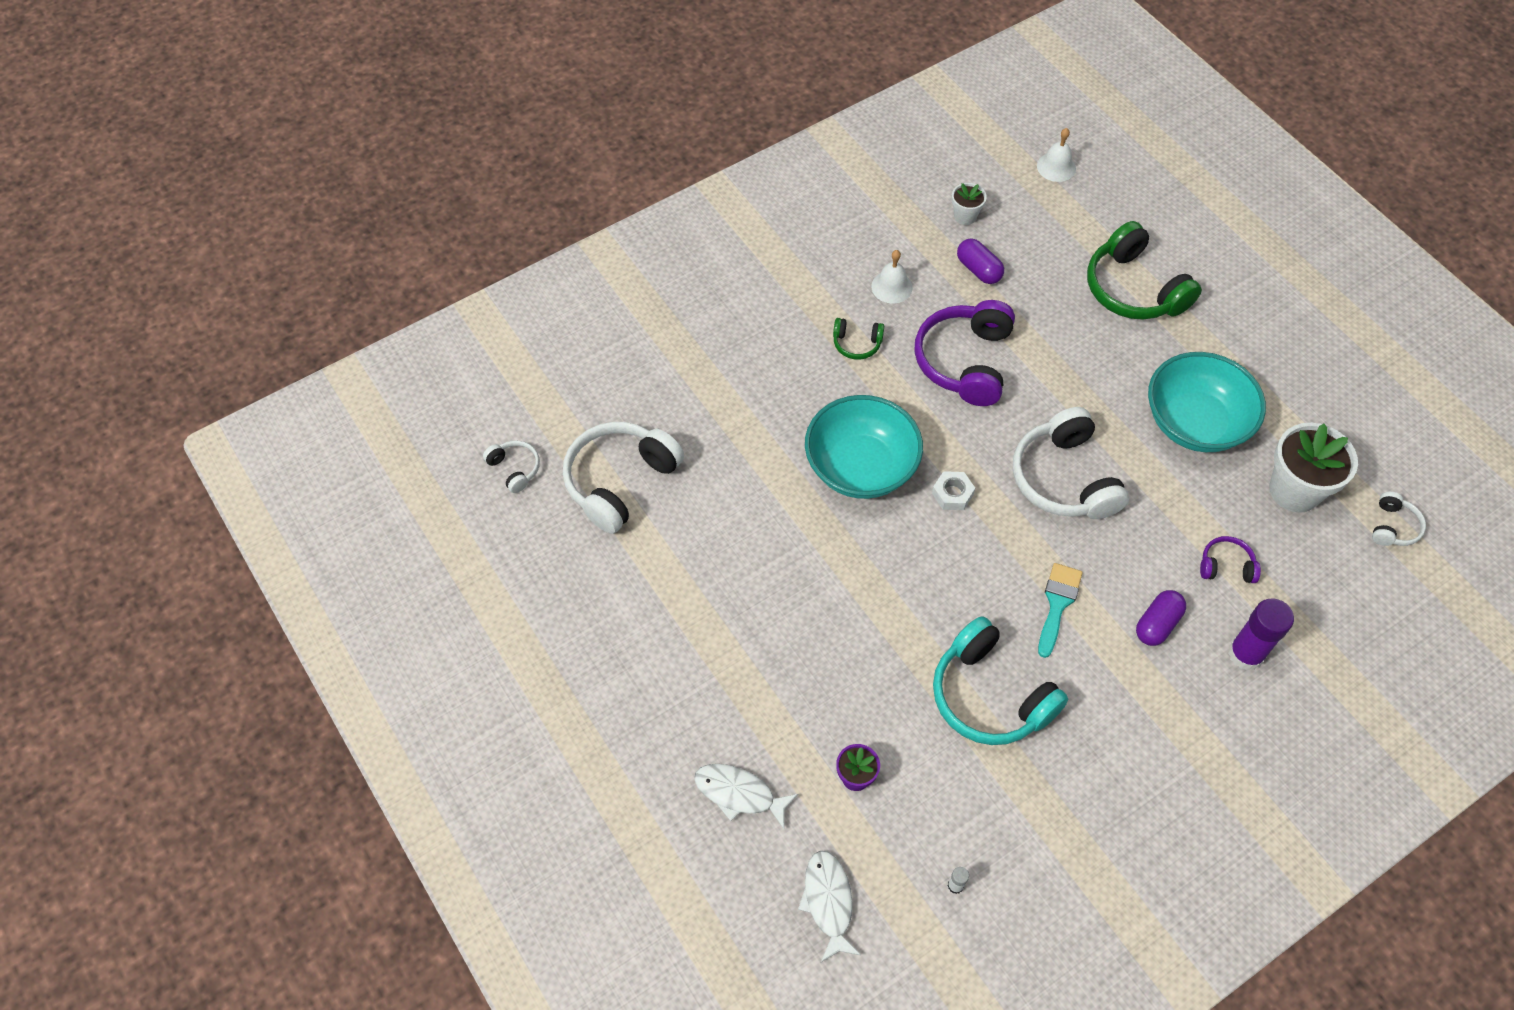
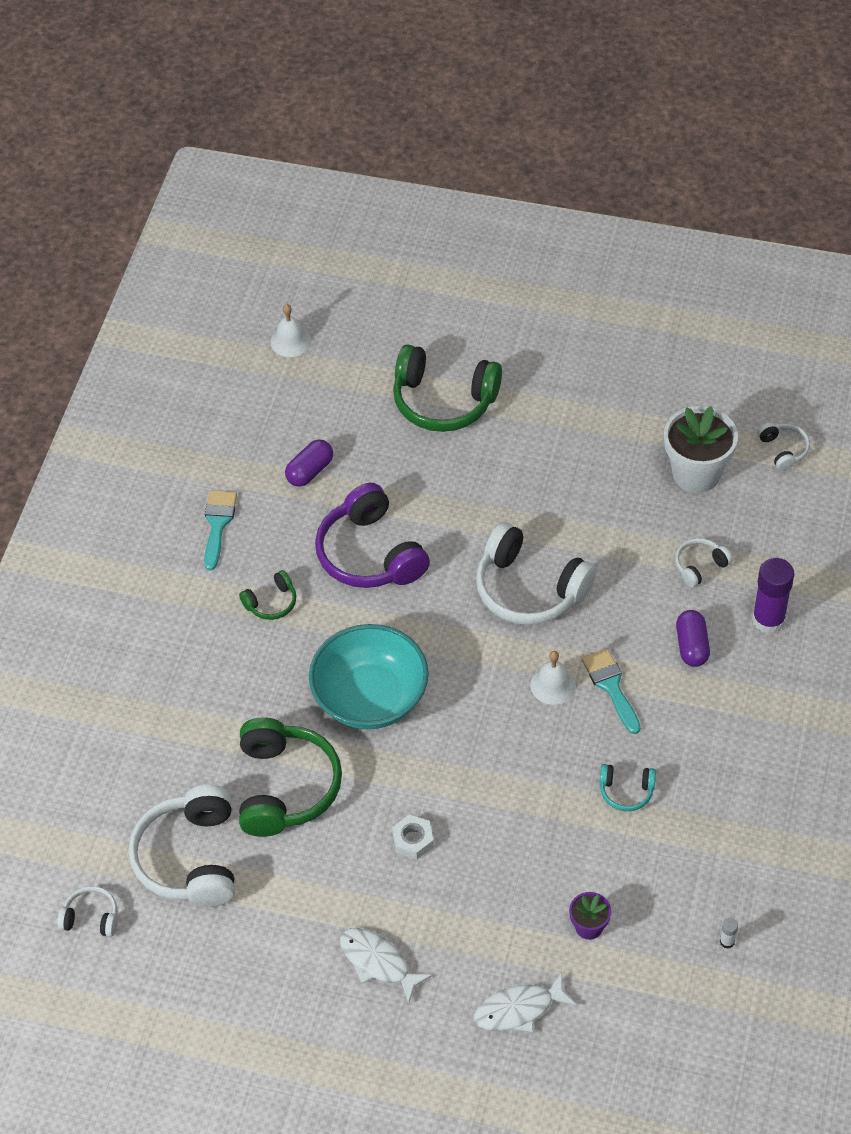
camera: 40 degrees left, 5 degrees down
white fish [798,851,861,962] -> white fish moved to [340,928,432,1003]
white bell [871,250,912,303] -> white bell moved to [530,651,576,705]
white nut [932,471,975,510] -> white nut moved to [392,815,434,860]
turquoise headphones [933,616,1068,745] -> turquoise headphones [600,764,656,811], size x0.48
white flower pot [952,183,987,225] -> none
purple capsule [957,238,1004,284] -> purple capsule turned 60 degrees counterclockwise [285,439,333,487]
turquoise bowl [1148,352,1266,452] -> none
purple headphones [1200,536,1261,583] -> white headphones [675,538,733,588]
none -> turquoise brush [204,490,237,570]
none -> green headphones [239,717,342,837]

